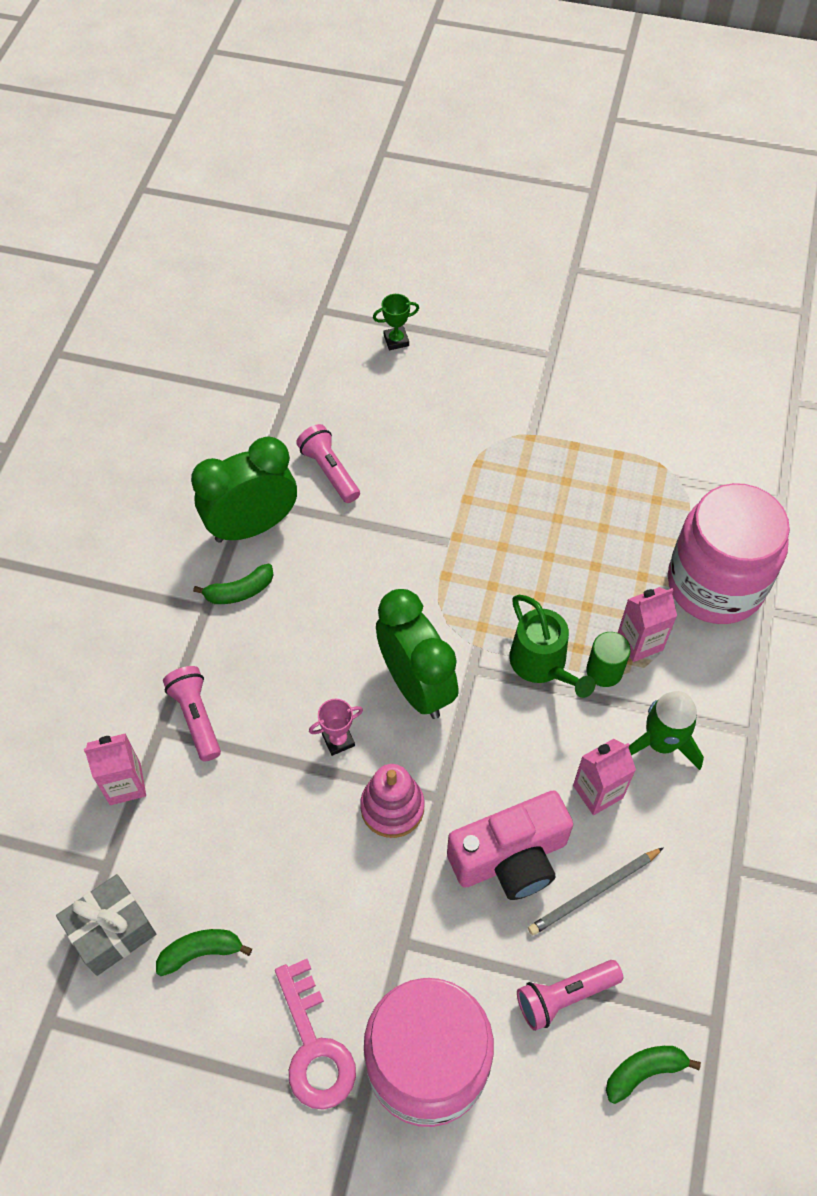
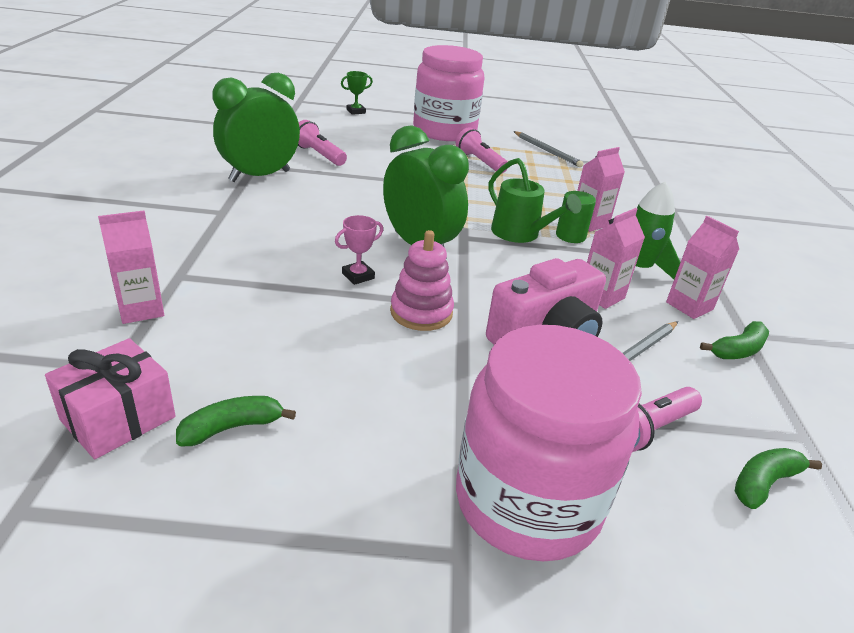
camera: 15 degrees left, 25 degrees down
grey gift [56,874,156,976] -> pink gift [45,338,176,459]
pink flashlight [163,666,221,761] -> pink flashlight moved to [456,127,508,173]
green banana [193,564,274,604] -> green banana moved to [700,321,769,359]
pink key [275,959,356,1110] -> none
pink jar [668,483,790,624] -> pink jar moved to [413,45,484,141]
none -> grey pencil [513,131,583,167]
none -> pink carton [666,216,739,319]

